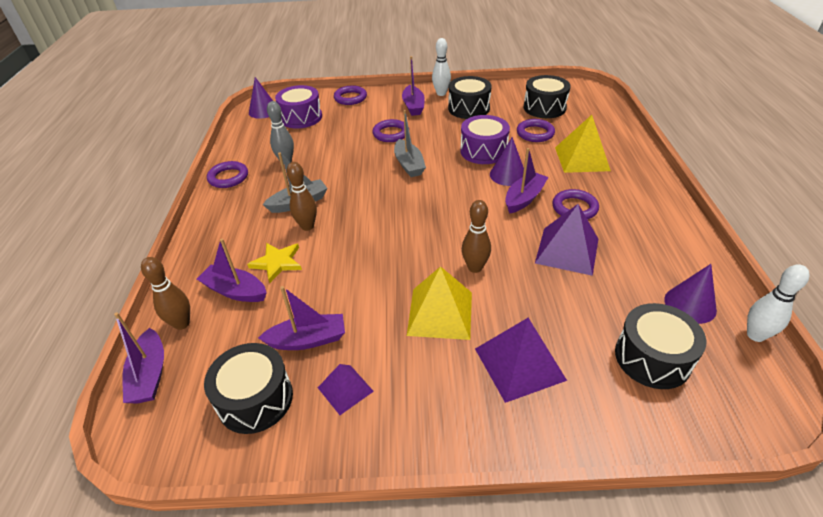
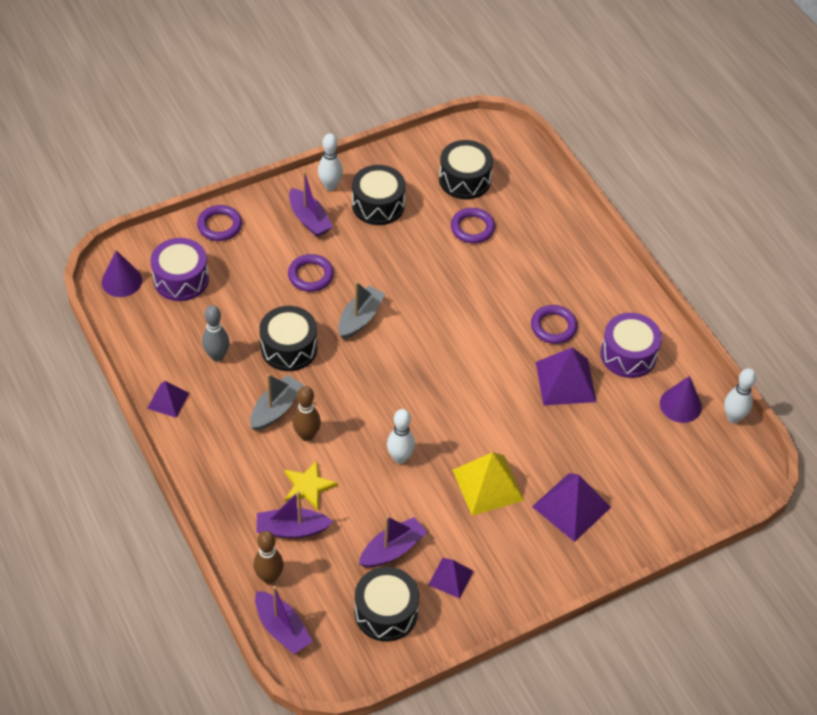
camera: 30 degrees left, 10 degrees up
purple ring [207,161,248,188] -> purple pyramid [147,381,189,418]
grey boat [394,110,426,177] -> grey boat turned 105 degrees counterclockwise [338,282,385,339]
purple drum [460,115,510,164] -> purple drum moved to [600,313,662,378]
brown bowling pin [462,200,491,273] -> none
purple cone [490,137,524,186] -> none
purple boat [505,148,548,214] -> none
yellow pyramid [555,115,611,173] -> none
black drum [615,303,706,389] -> black drum moved to [259,306,317,371]
none -> white bowling pin [387,409,415,464]

